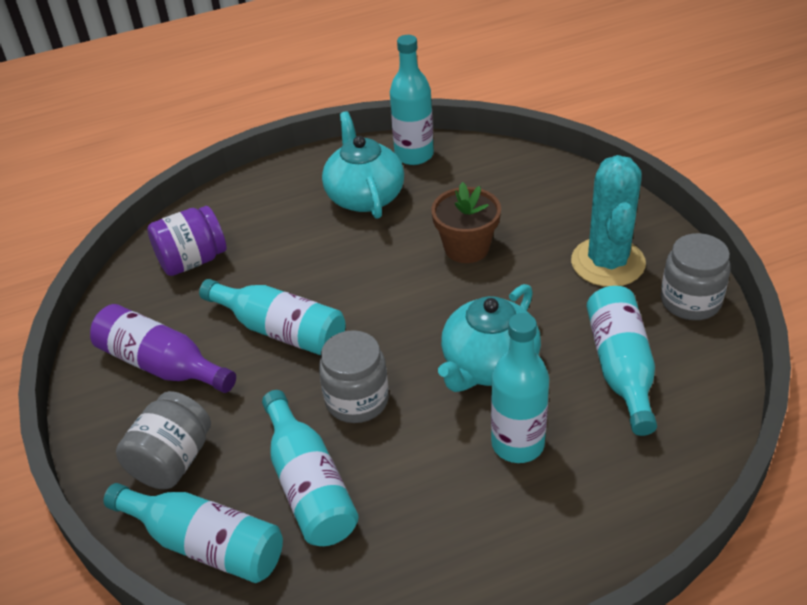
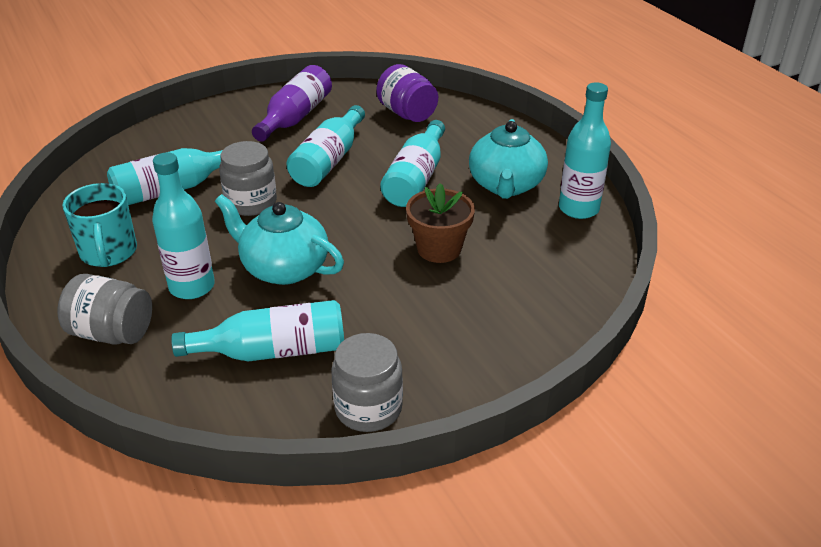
camera: 80 degrees right, 5 degrees down
turquoise bottle [103,483,283,583] -> turquoise bottle moved to [380,120,445,207]
grey jar [116,391,211,489] -> grey jar moved to [57,274,152,345]
turquoise teapot [322,111,404,219] -> turquoise teapot turned 120 degrees clockwise [469,119,548,199]
turquoise cactus [571,155,646,287] -> none
none -> turquoise mug [62,183,137,267]

